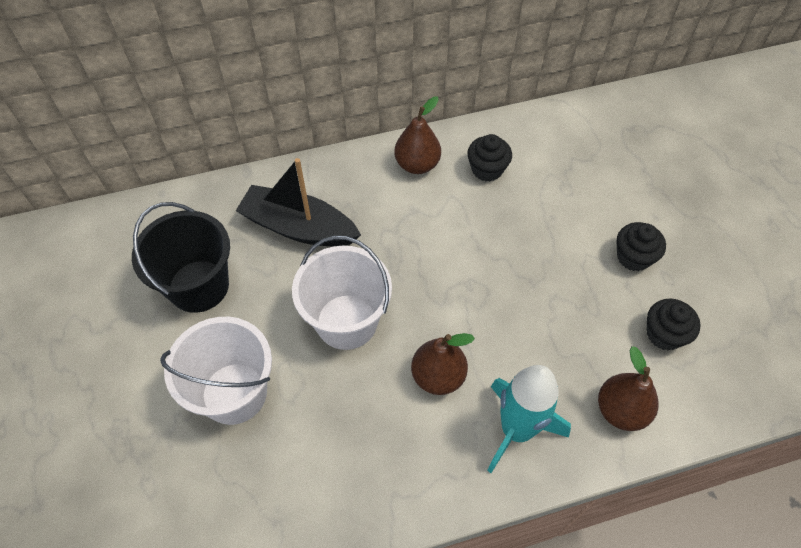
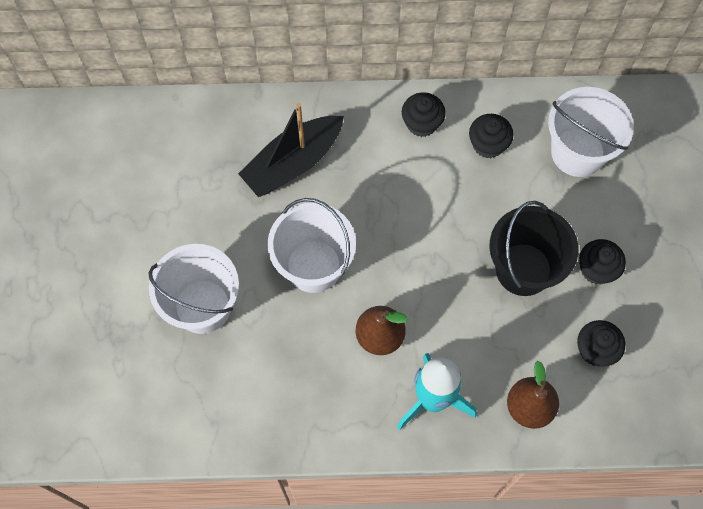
camera: 15 degrees right, 10 degrees up
black bucket [132,202,230,313] -> black bucket moved to [489,201,578,296]
black boat [236,158,361,247] -> black boat turned 75 degrees counterclockwise [238,103,344,197]
brown pear [394,96,441,174] -> black cupcake [402,92,446,137]
none -> white bucket [548,87,634,177]

